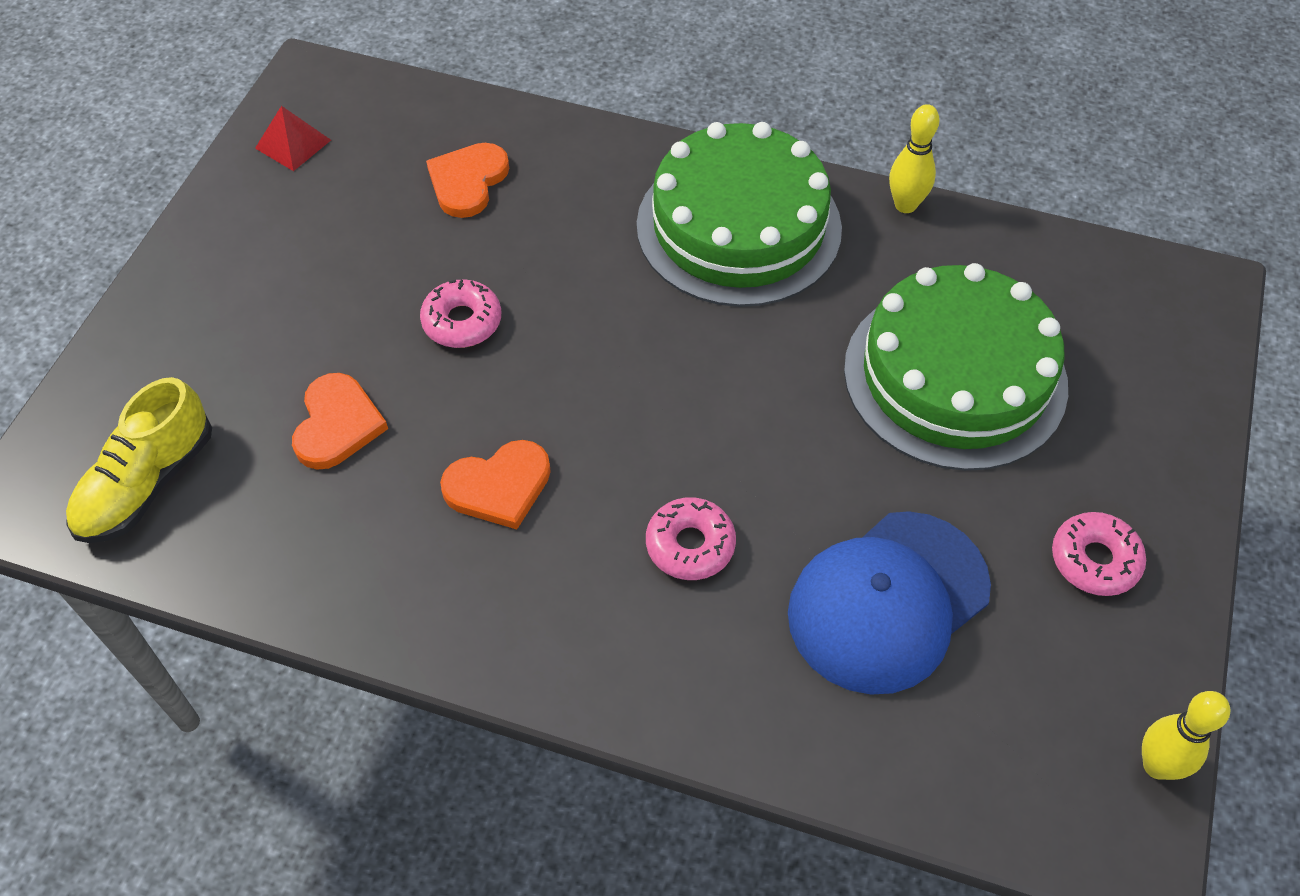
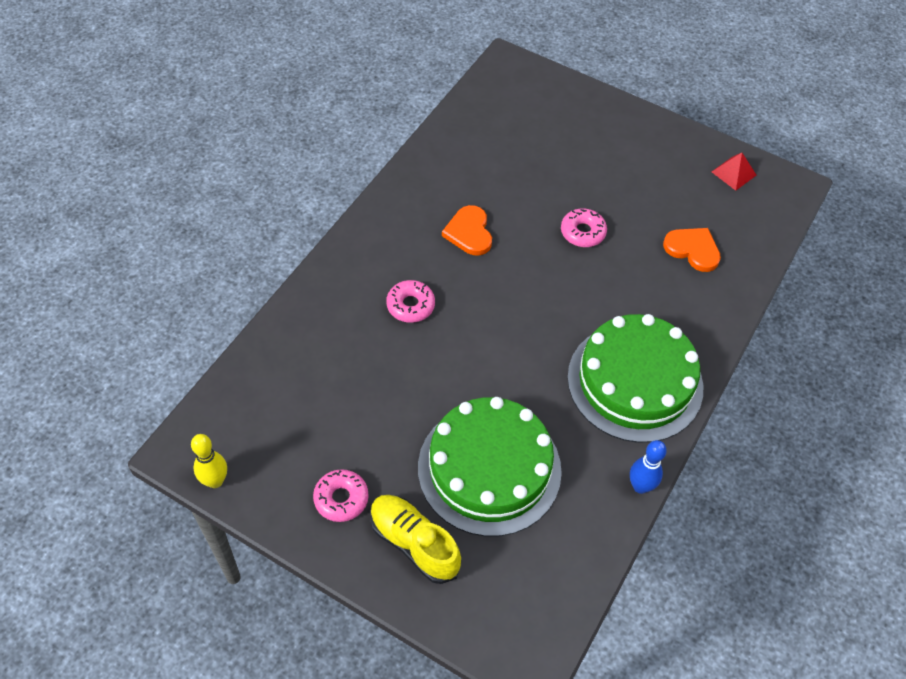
camera: 100 degrees right, 0 degrees up
yellow shoe [66,377,212,543] -> yellow shoe moved to [370,495,461,584]
orange heart [292,373,388,470] -> none
blue cap [788,511,991,695] -> none
yellow bowling pin [889,104,940,213] -> blue bowling pin [630,440,667,494]

